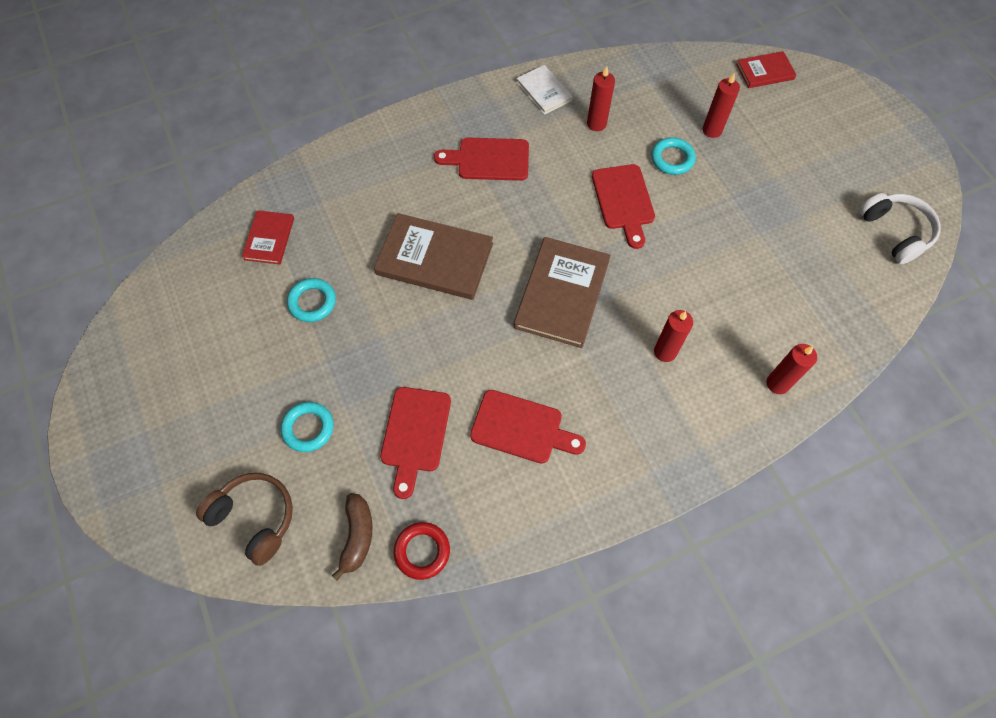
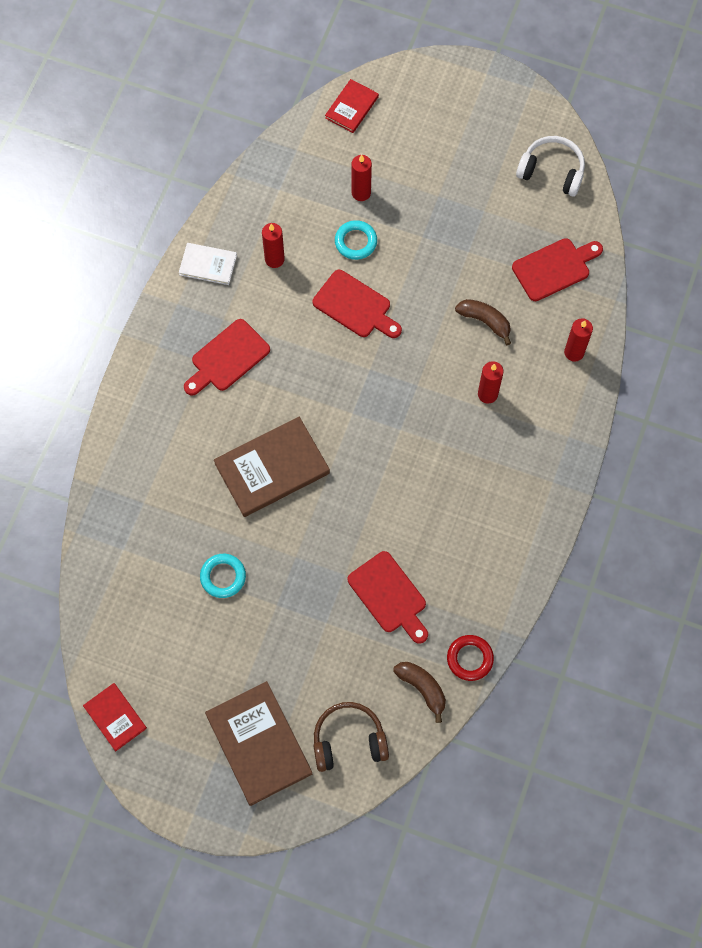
camera: 45 degrees left, 5 degrees up
red book [242,210,294,264] -> red book moved to [83,683,147,751]
turquoise ring [281,402,333,452] -> none
red cutting board [470,390,586,464] -> red cutting board moved to [512,238,603,301]
brown book [514,237,611,348] -> brown book moved to [205,681,312,806]
none -> brown banana [455,299,511,345]

